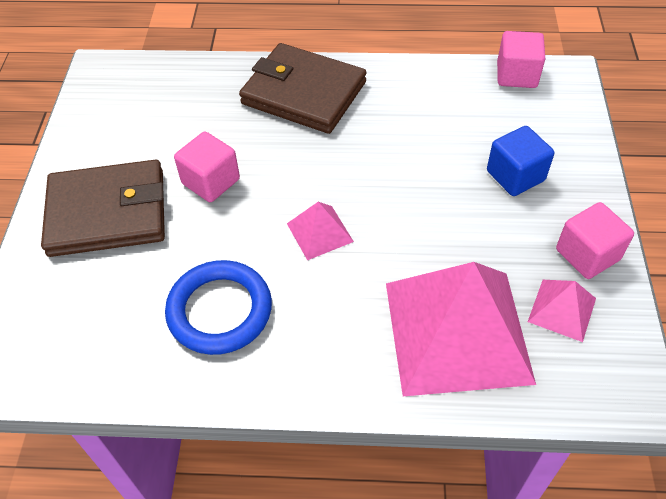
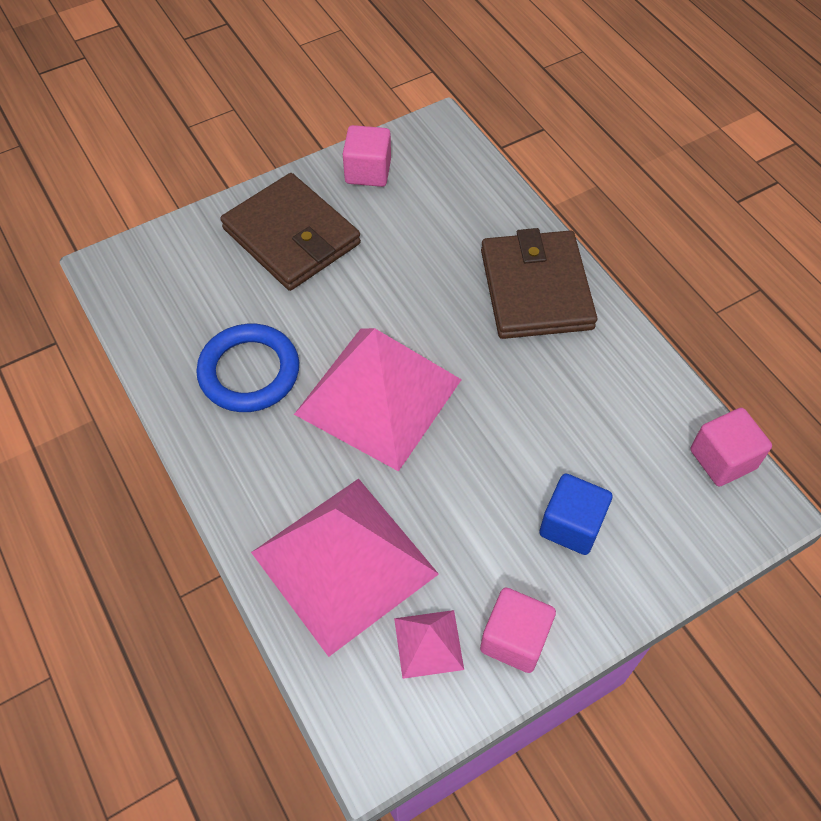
camera: 55 degrees right, 5 degrees up
pink cube [174,131,240,202] -> pink cube moved to [343,125,391,187]
pink pyramid [287,202,354,260] -> pink pyramid [294,328,462,472], size x2.29

